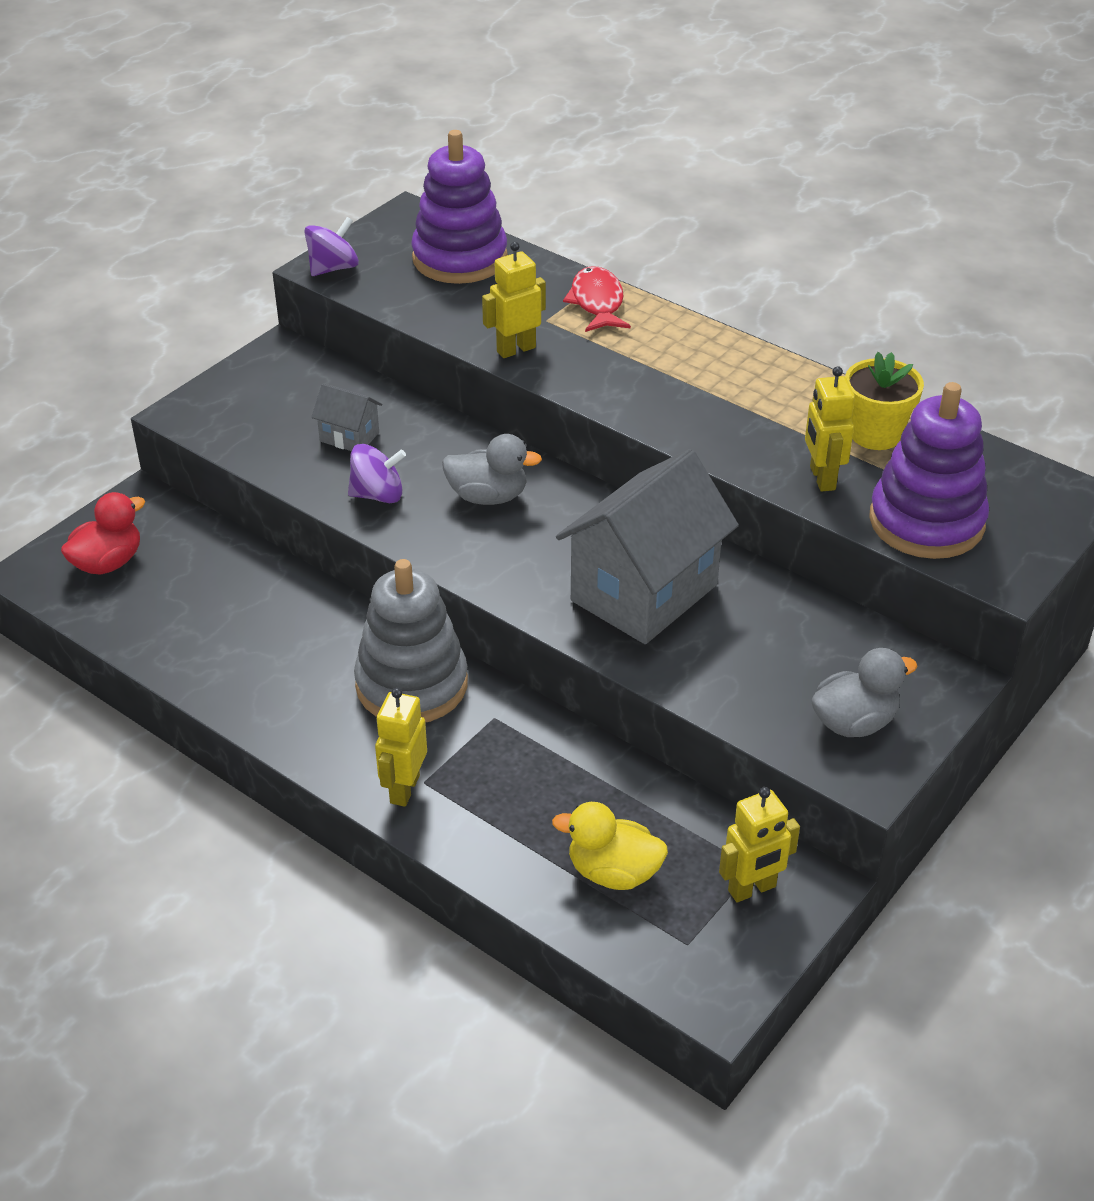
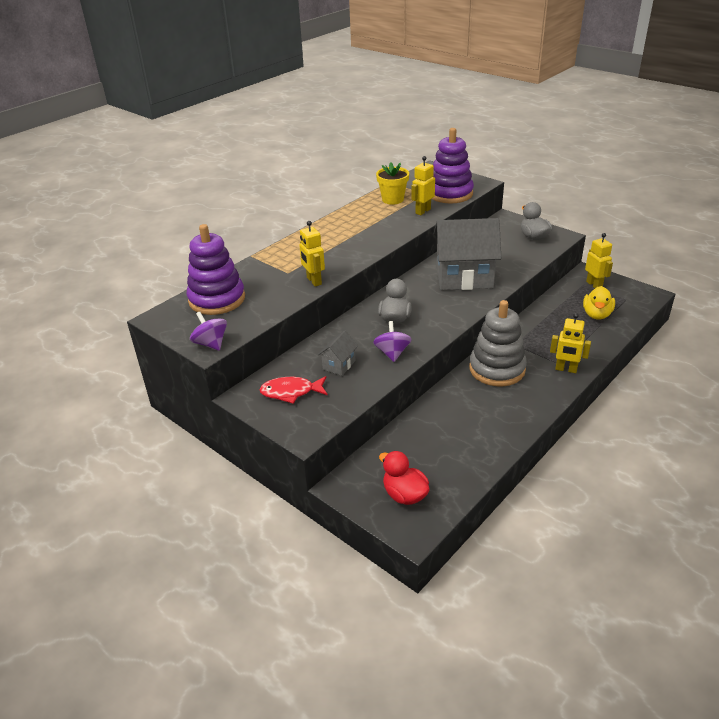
camera: 85 degrees left, 5 degrees down
grey house [556,449,739,644] -> grey house turned 45 degrees counterclockwise [433,218,501,290]
red fish [563,266,631,332] -> red fish moved to [259,376,328,404]
yellow robot [805,366,855,492] -> yellow robot turned 135 degrees clockwise [411,156,435,215]

